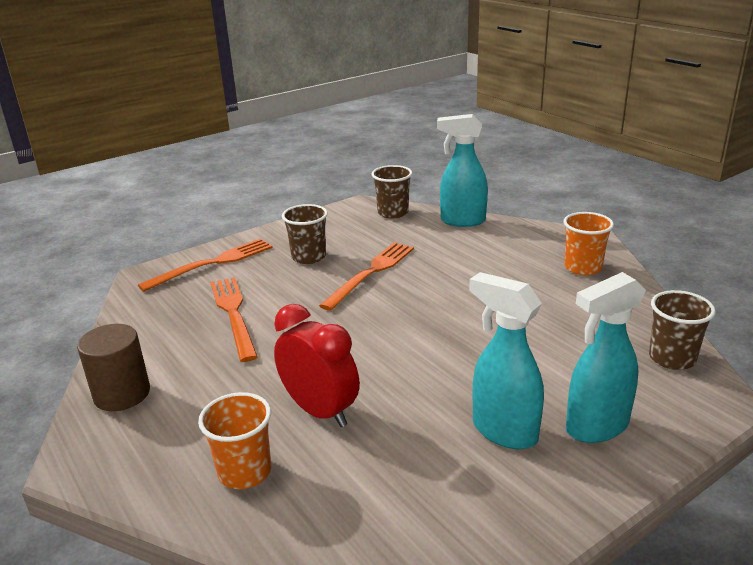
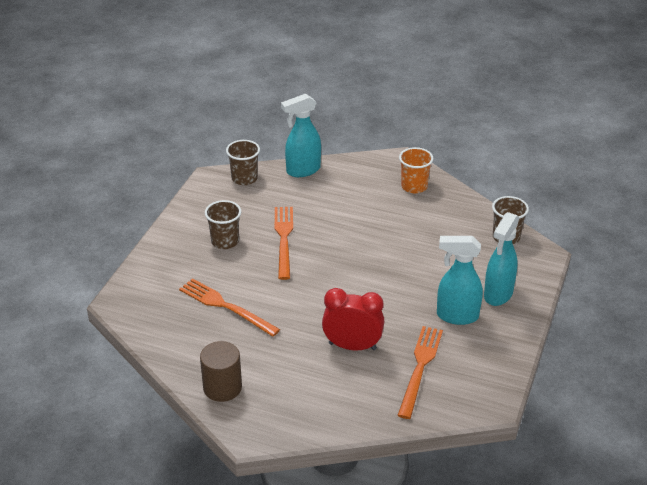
camera: 35 degrees left, 10 degrees up
orange fork [138,239,272,292] -> orange fork moved to [397,326,443,419]
orange cup [198,392,271,489] -> none

